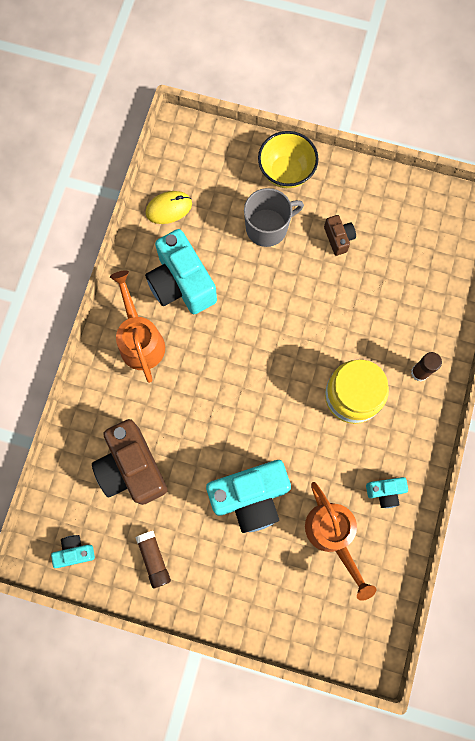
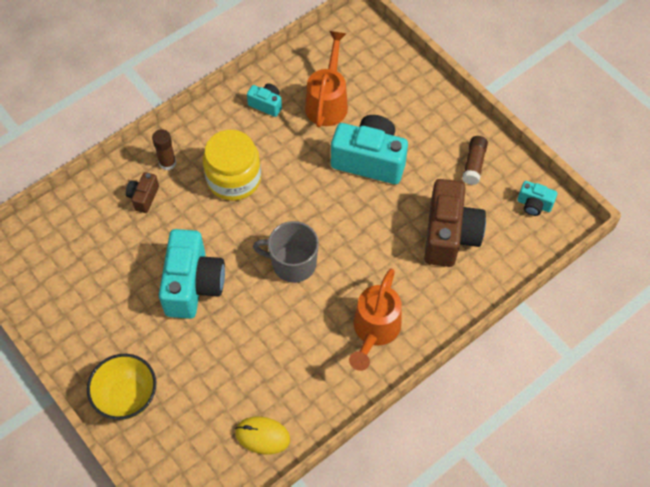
camera: 145 degrees left, 15 degrees down
turquoise camera [145,229,217,314] -> turquoise camera moved to [159,229,225,319]
grey mug [244,188,304,247] -> grey mug moved to [253,221,319,283]
brown camera [324,215,356,256] -> brown camera moved to [126,172,159,213]

